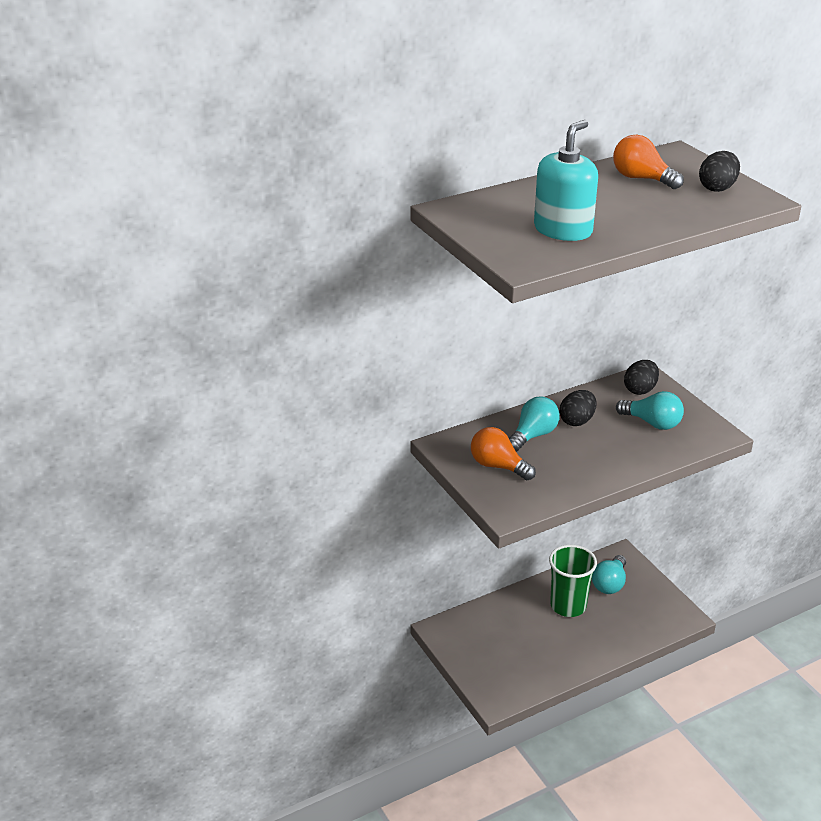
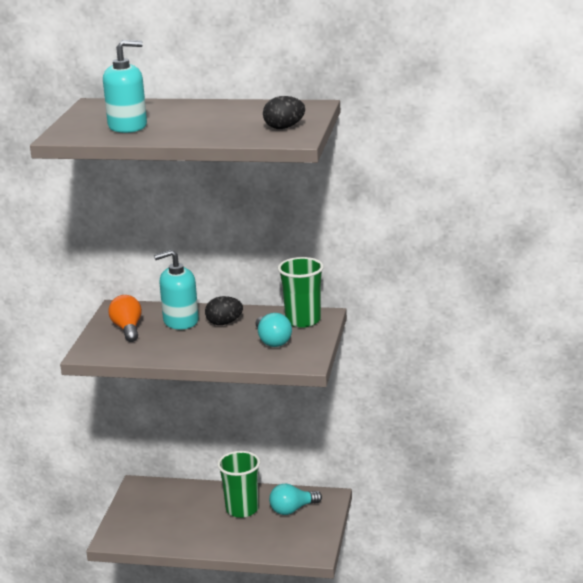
camera: 40 degrees right, 10 degrees down
turquoise light bulb [509,396,559,452] -> turquoise soap dispenser [154,250,199,330]
orange light bulb [613,135,684,189] -> none
black egg [624,360,659,395] -> green cup [278,257,324,328]

